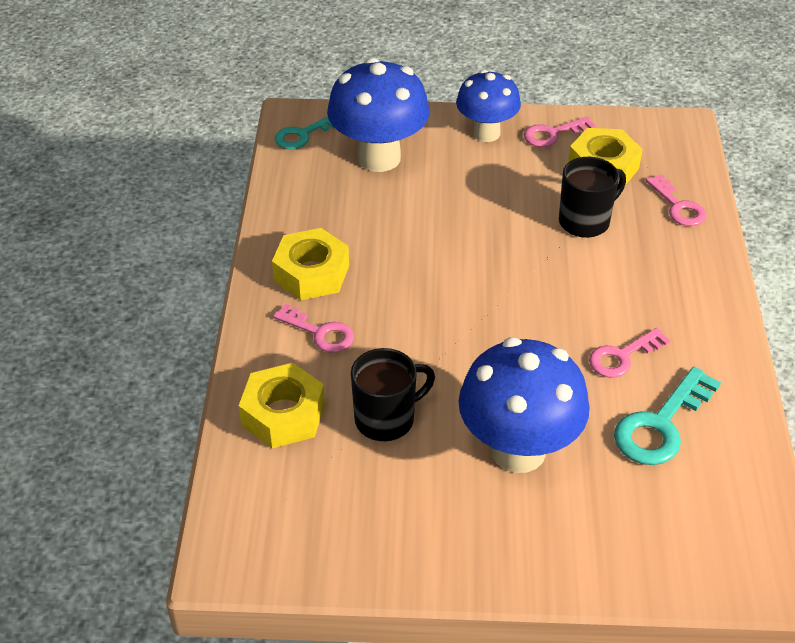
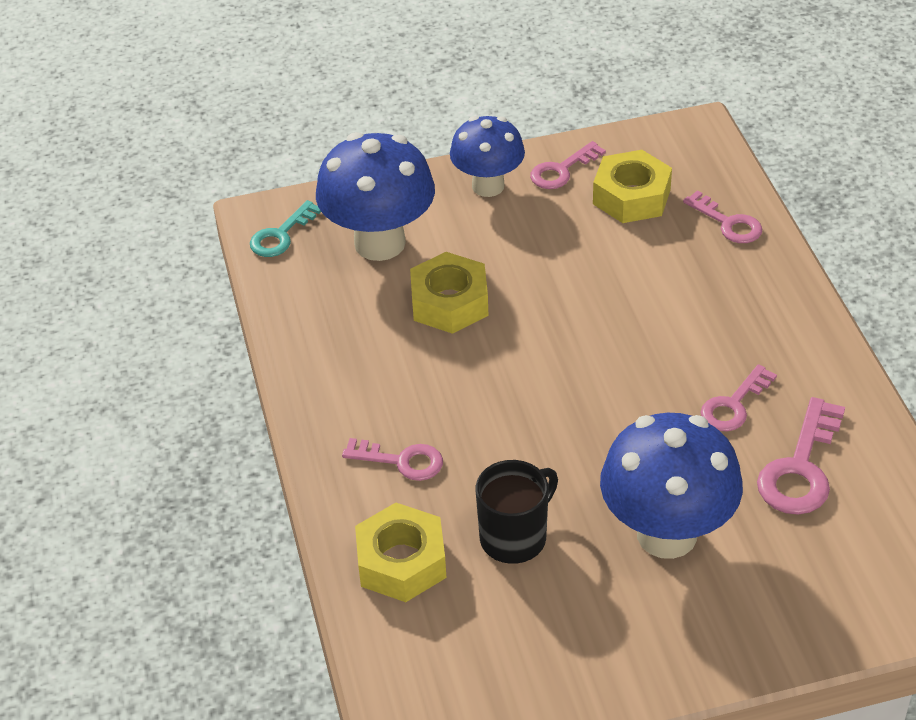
camera: 15 degrees left, 0 degrees up
yellow nut [272,228,349,300] -> yellow nut moved to [410,252,488,334]
black mug [559,157,626,238] -> none
turquoise key [614,367,721,465] -> pink key [757,397,845,515]

